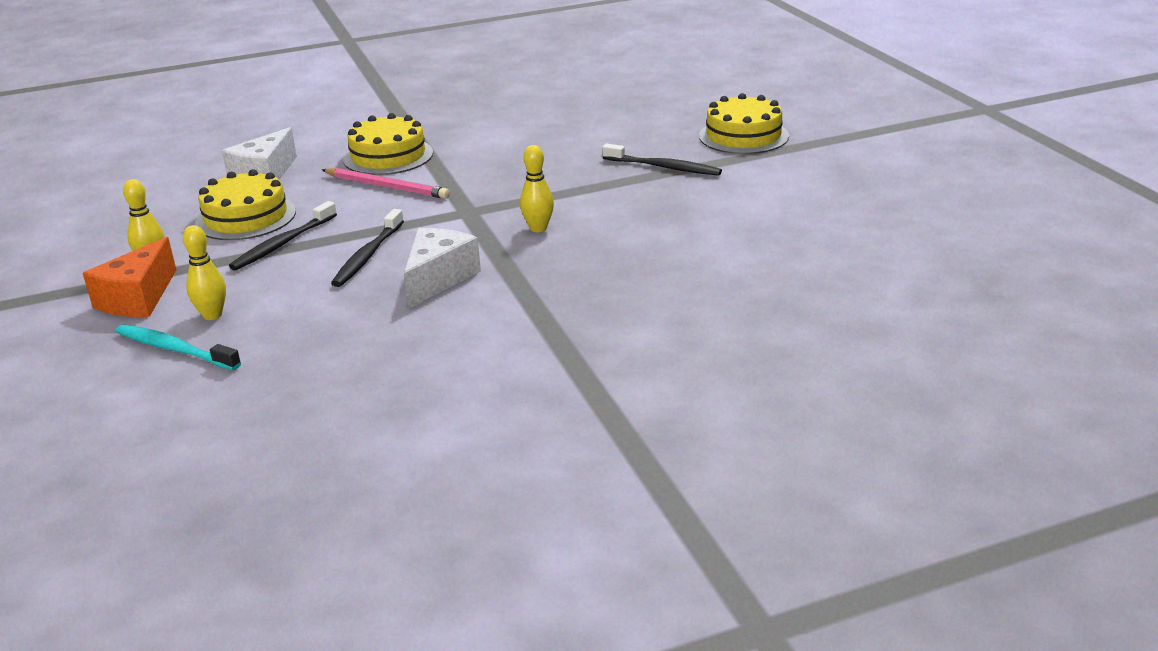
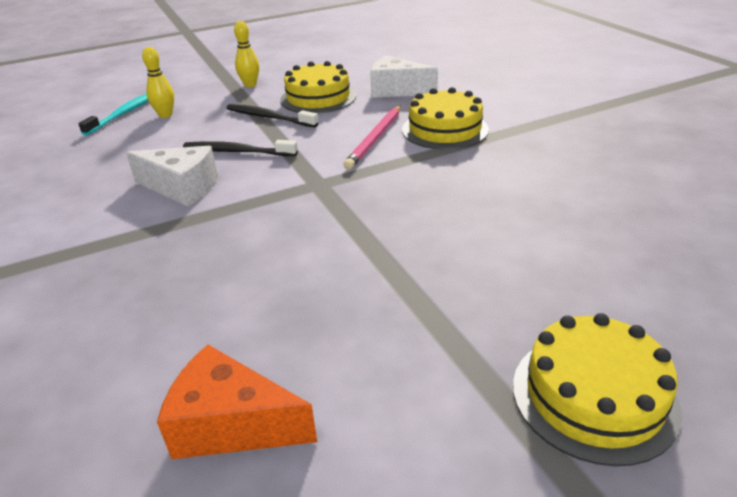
camera: 85 degrees right, 5 degrees up
orange cheese [83,237,176,317] -> orange cheese moved to [157,345,317,459]
yellow bowling pin [520,145,554,232] -> none
black toothbrush [602,144,722,176] -> none

